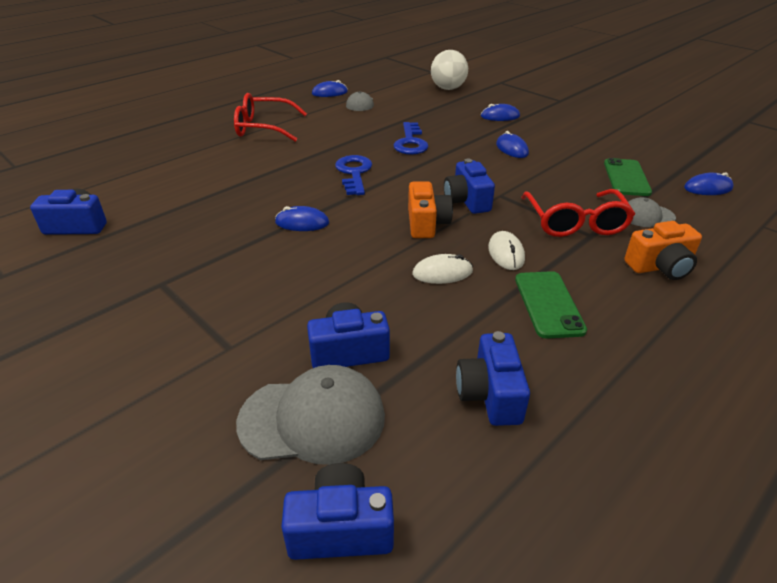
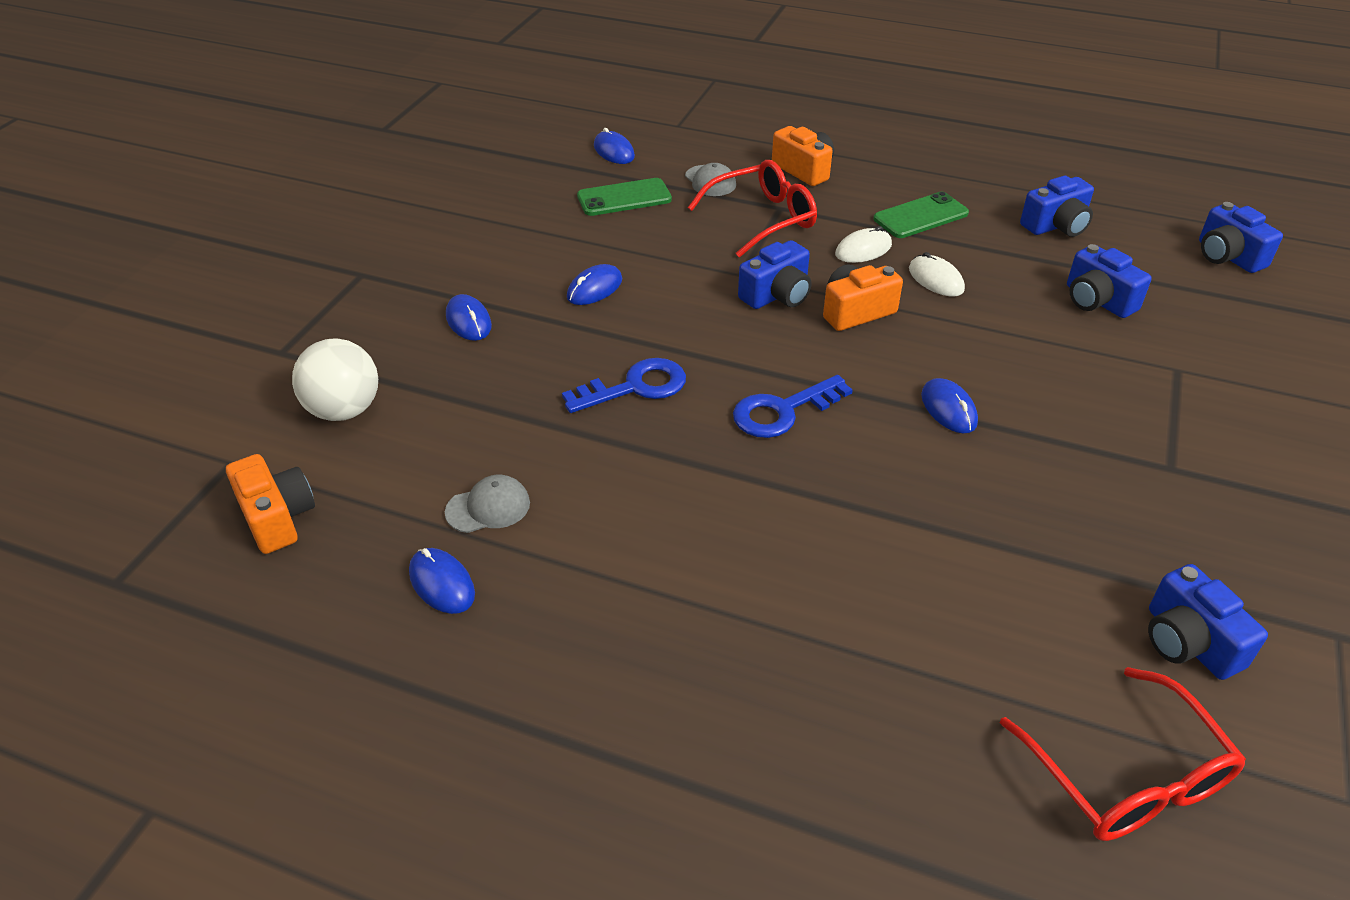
camera: 115 degrees left, 5 degrees up
red glasses [234,93,307,142] -> red glasses moved to [1000,667,1246,841]
grey cap [236,365,385,465] -> none
none -> orange camera [226,454,315,554]

